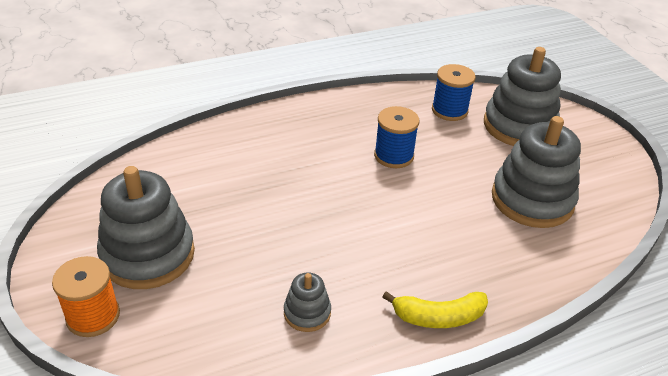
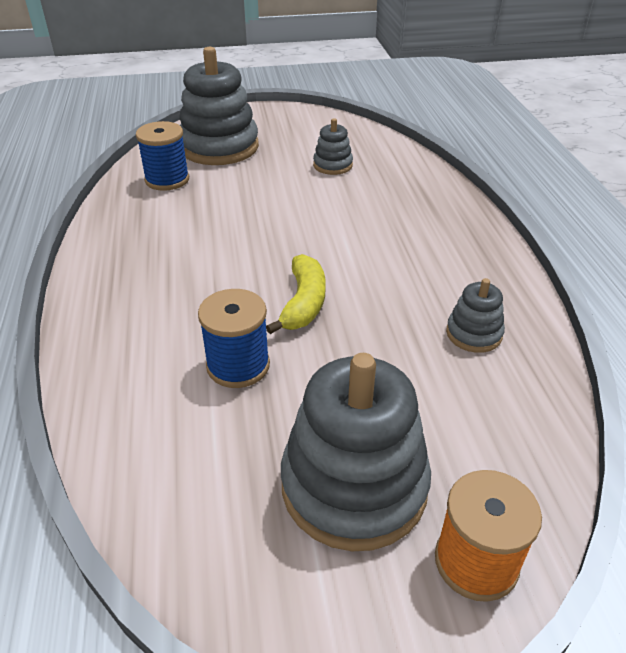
camera: 75 degrees left, 0 degrees up
blue spool [374,106,419,168] -> blue spool moved to [198,289,270,388]
yellow banana [383,291,488,328] -> yellow banana moved to [266,254,326,334]
grey stacking toy [492,116,581,228] -> grey stacking toy [313,118,353,175], size x0.48

